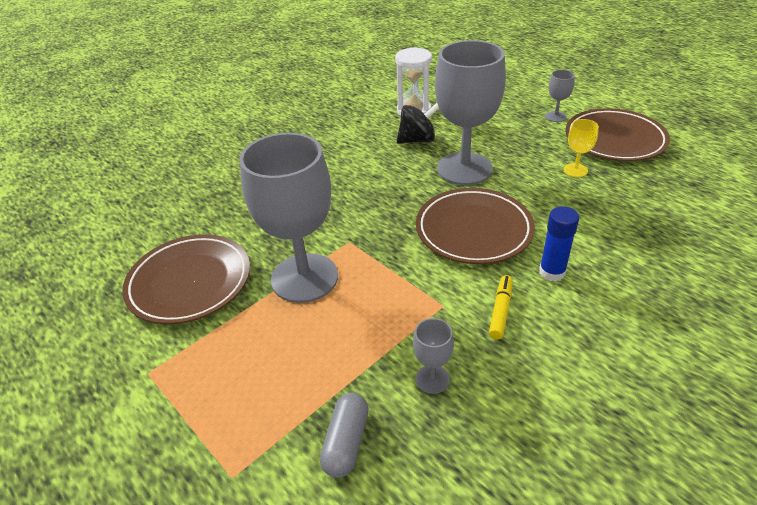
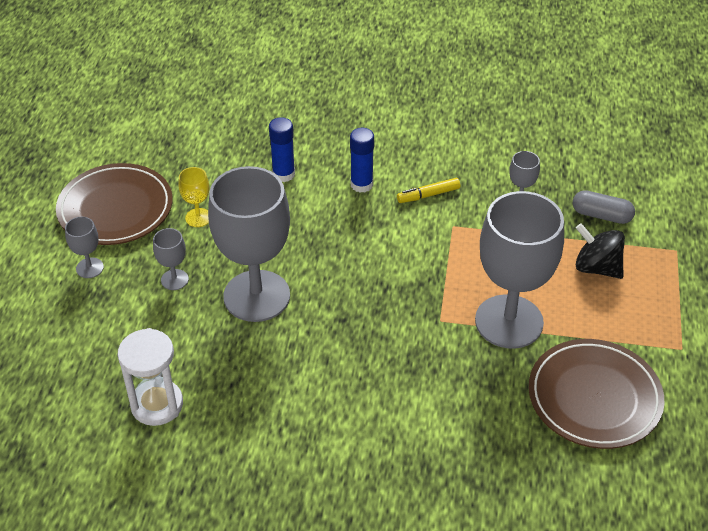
camera: 130 degrees left, 5 degrees up
grey capsule [320,393,368,478] -> grey capsule turned 45 degrees clockwise [573,190,635,224]
black spinning top [397,103,439,144] -> black spinning top moved to [576,223,625,279]
brown plate [416,188,535,264] -> none
none -> grey goblet [153,228,189,290]
none -> blue glue stick [269,117,295,182]

